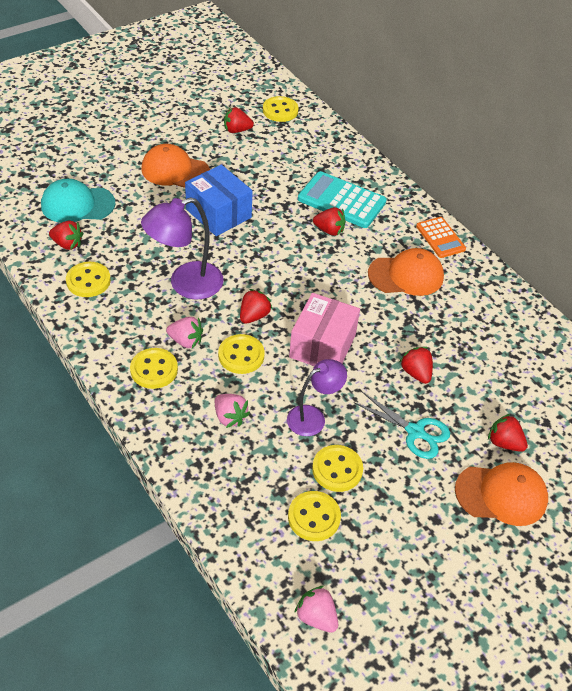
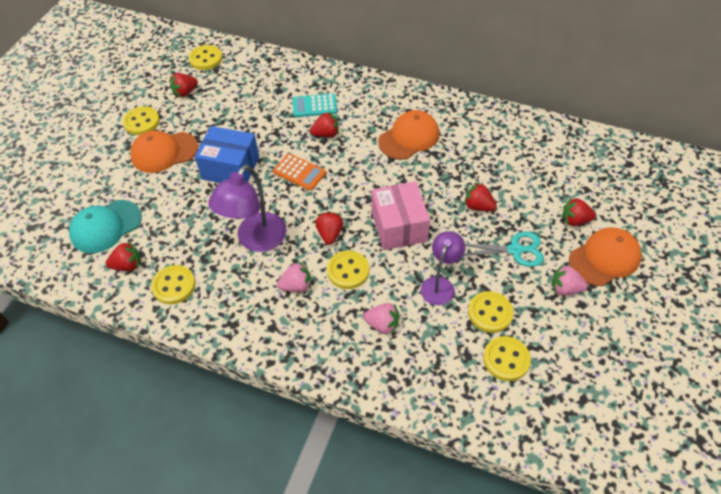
camera: 30 degrees left, 5 degrees up
yellow button [130,348,178,389] -> yellow button moved to [123,106,160,135]
pink strawberry [294,586,338,633] -> pink strawberry moved to [551,264,588,295]
turquoise calculator [298,171,387,228] -> turquoise calculator [293,94,337,117], size x0.62
orange calculator [416,217,466,258] -> orange calculator moved to [273,153,326,191]

